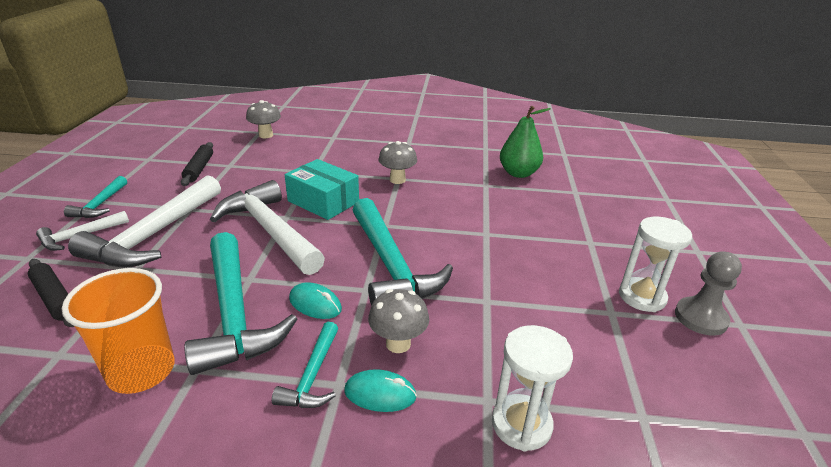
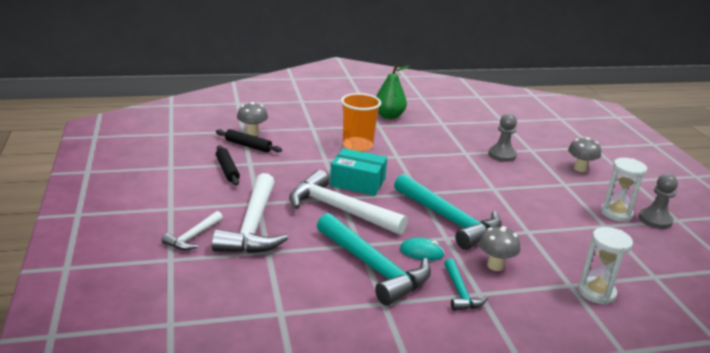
camera: 20 degrees left, 5 degrees down
black rolling pin [28,259,74,327] -> black rolling pin moved to [216,129,282,152]
orange cup [62,268,175,394] -> orange cup moved to [341,93,381,152]
turquoise hammer [64,176,127,218] -> none
turquoise mouse [344,369,417,412] -> none
grey mushroom [378,141,417,184] -> grey mushroom moved to [568,137,601,172]
green pear [500,106,551,178] -> green pear moved to [376,65,410,119]
none -> grey pawn [488,113,517,162]

